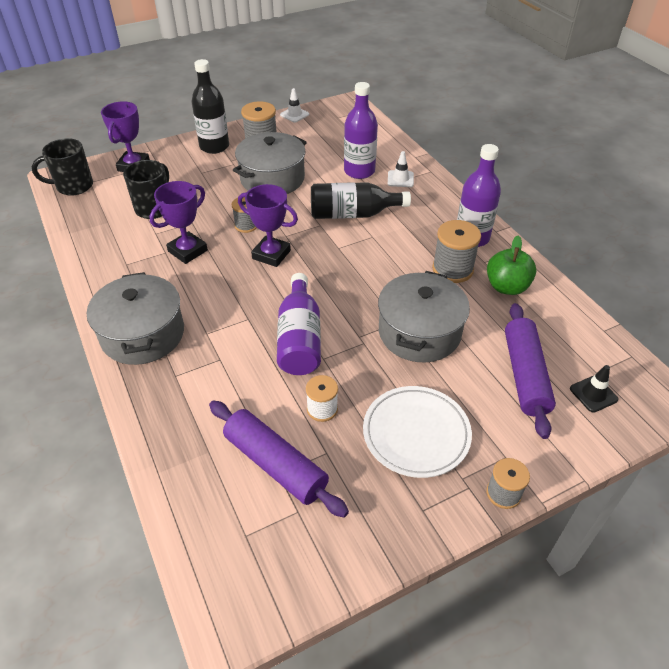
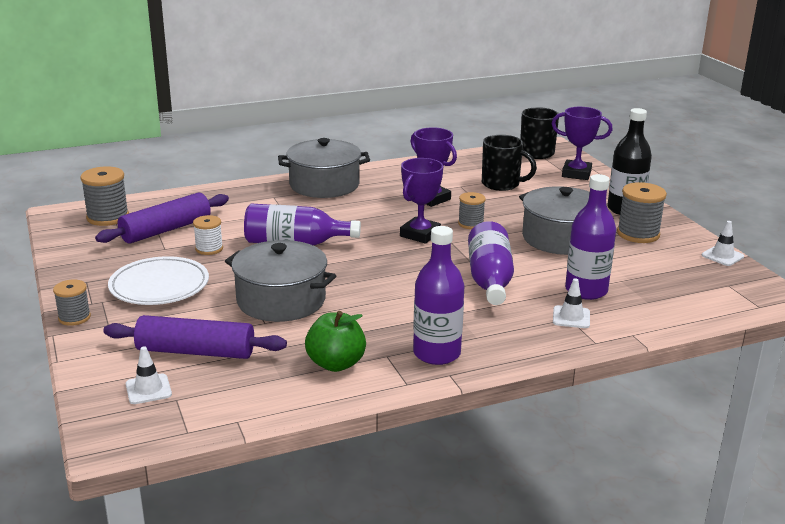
camera: 95 degrees right, 20 degrees down
black bottle [311,182,411,219] -> purple bottle [468,221,514,305]
grey spool [432,220,481,283] -> grey spool moved to [80,166,129,226]
black traffic cone [570,365,619,413] -> white traffic cone [126,346,172,404]

